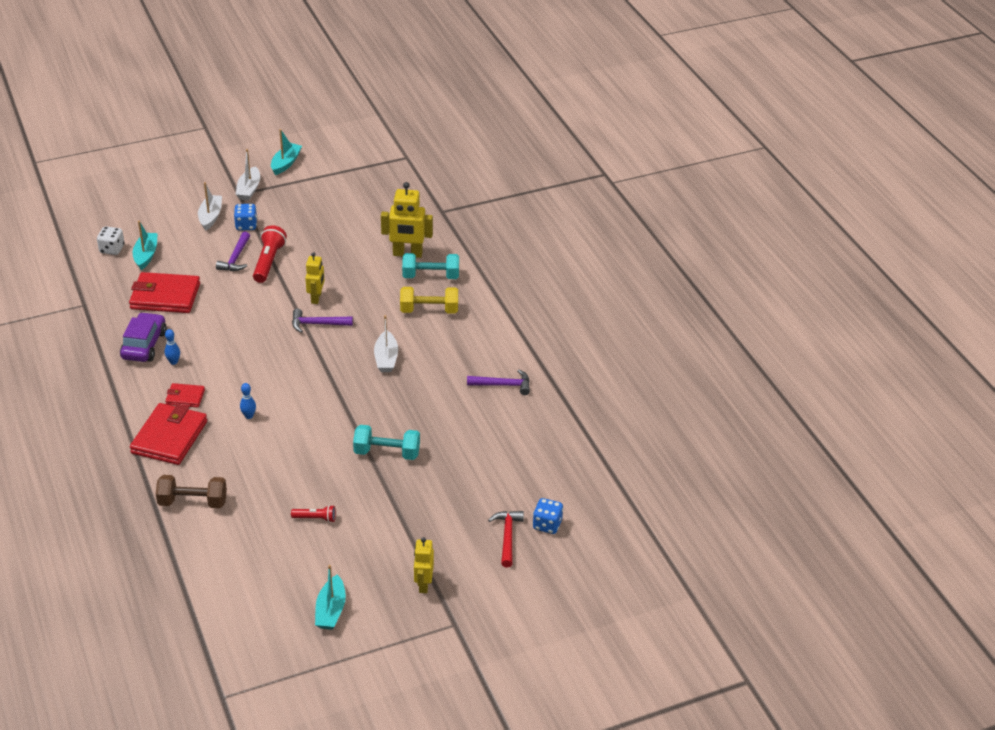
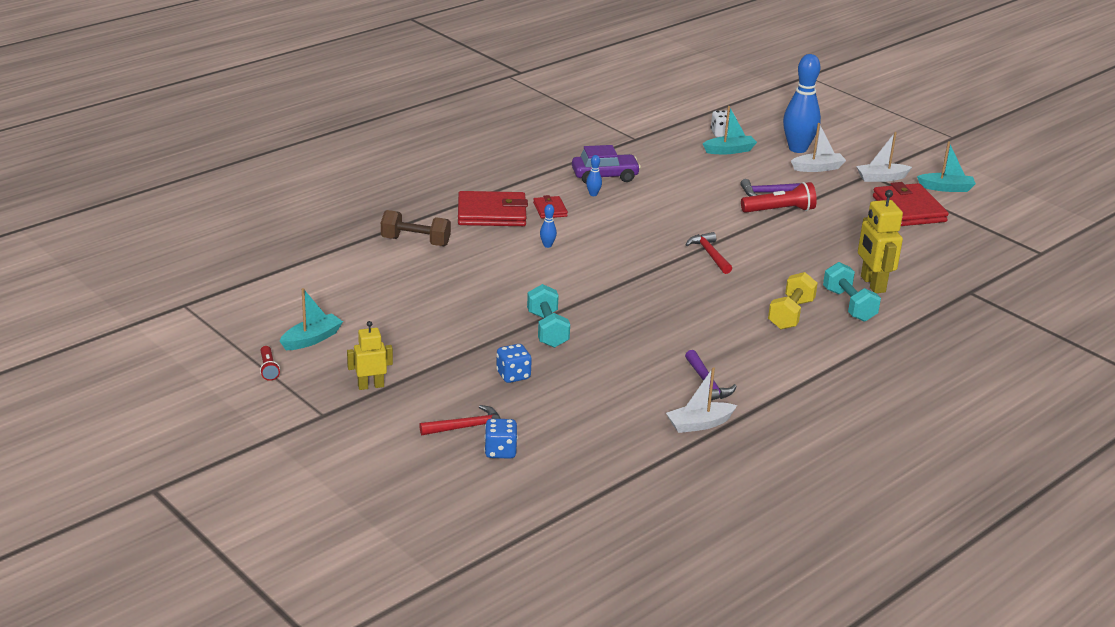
camera: 70 degrees right, 10 degrees down
red wallet [129,272,200,313] -> red wallet moved to [873,182,949,226]
brown dumbbell [156,475,227,508] -> brown dumbbell turned 60 degrees counterclockwise [381,210,451,246]
blue dice [234,204,257,231] -> blue dice moved to [496,344,532,383]
red flashlight [291,505,336,522] -> red flashlight moved to [260,346,280,381]
purple hammer [292,309,353,333] -> red hammer [685,232,732,274]
yellow robot [305,252,325,304] -> none
turquoise boat [315,565,346,630] -> turquoise boat turned 150 degrees clockwise [280,288,343,350]
white boat [374,315,398,372] -> white boat moved to [666,367,737,433]
yellow dumbbell [400,287,458,313] -> yellow dumbbell turned 45 degrees clockwise [768,272,818,329]
none -> blue bowling pin [783,54,821,153]

